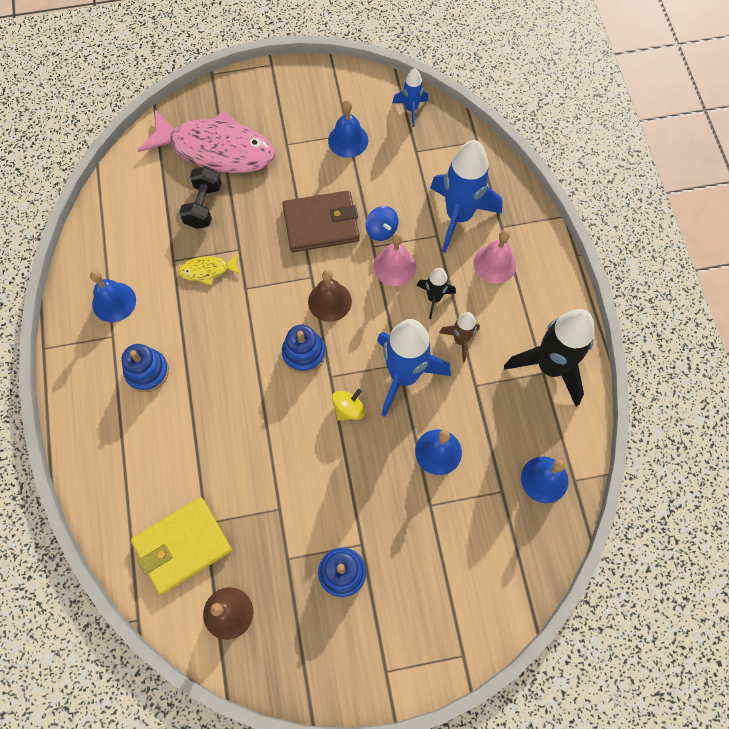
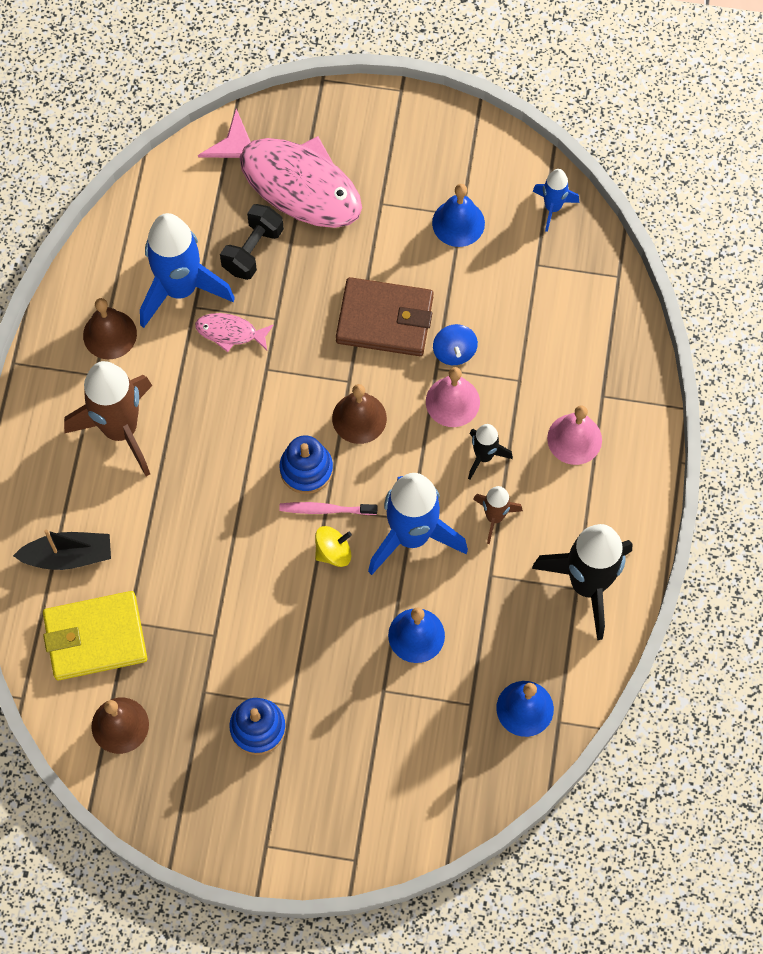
camera: 20 degrees right, 0 degrees up
blue bell [90,271,136,322] -> brown bell [83,298,137,359]
blue stacking toy [122,344,169,392] -> brown rocket [64,361,152,476]
yellow fish [178,254,241,285] -> pink fish [195,313,274,352]
blue rocket [430,140,503,253] -> blue rocket moved to [140,213,235,328]
none -> black boat [13,529,111,570]
none -> pink toothbrush [279,502,377,515]

